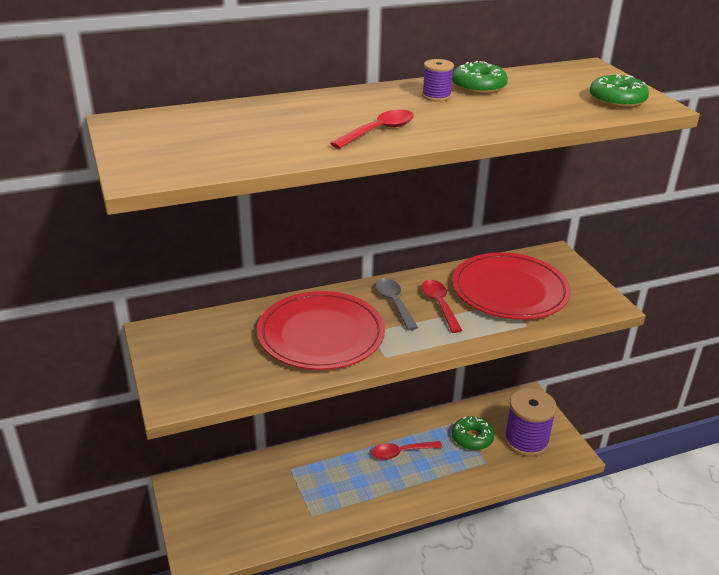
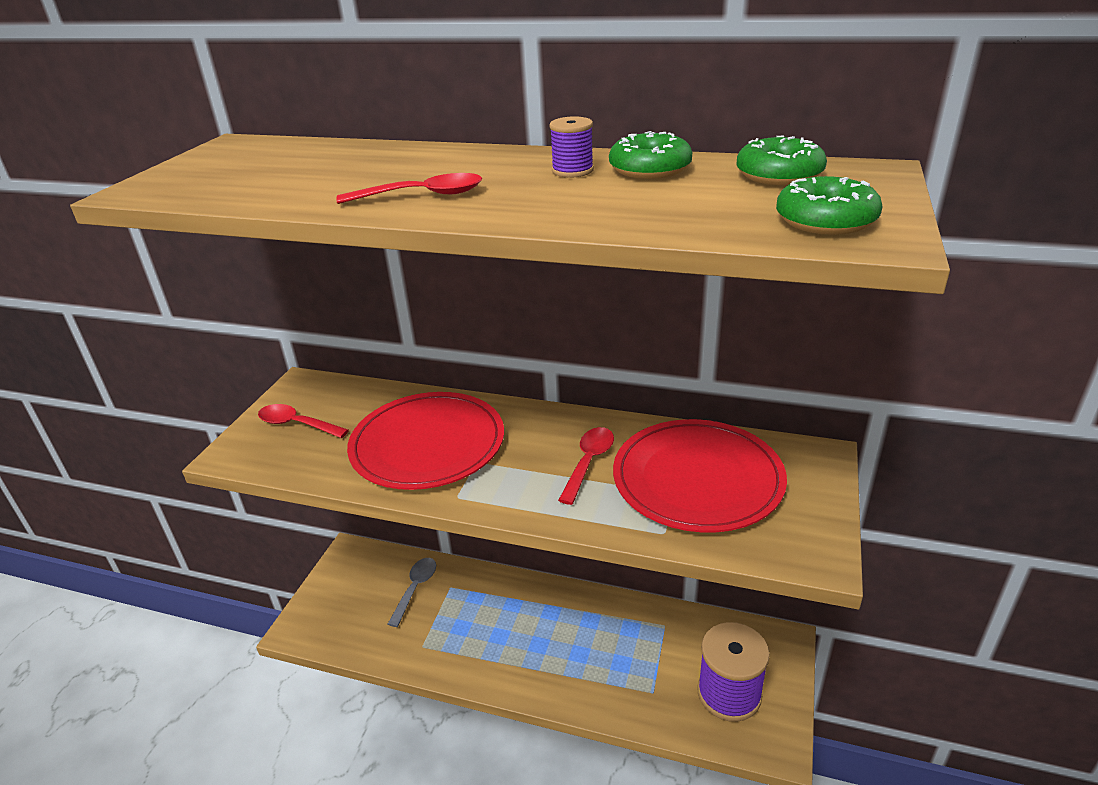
camera: 40 degrees right, 0 degrees up
red spoon [371,441,442,460] -> red spoon moved to [258,404,349,438]
grey spoon [376,278,418,330] -> grey spoon moved to [388,558,436,627]
green donut [452,417,494,450] -> green donut moved to [737,136,827,185]

